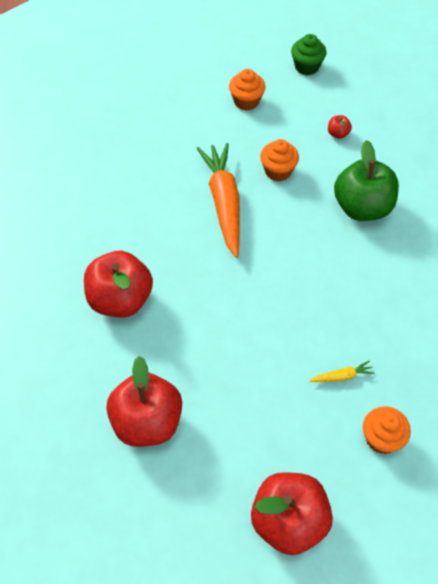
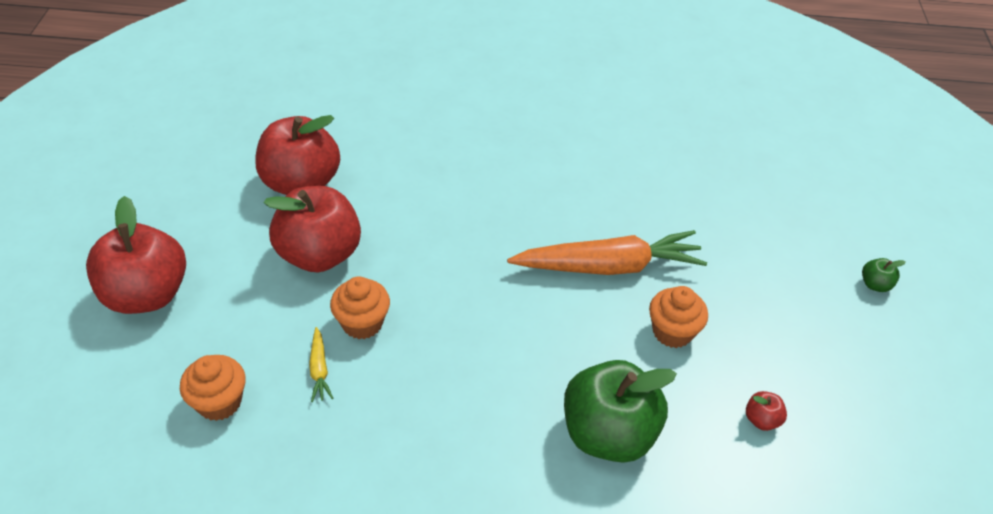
camera: 90 degrees right, 10 degrees down
red apple [84,251,153,317] -> red apple moved to [264,186,361,272]
orange cupcake [229,69,265,111] -> orange cupcake moved to [330,276,390,339]
green cupcake [291,34,327,75] -> none
none -> green apple [862,258,906,292]

